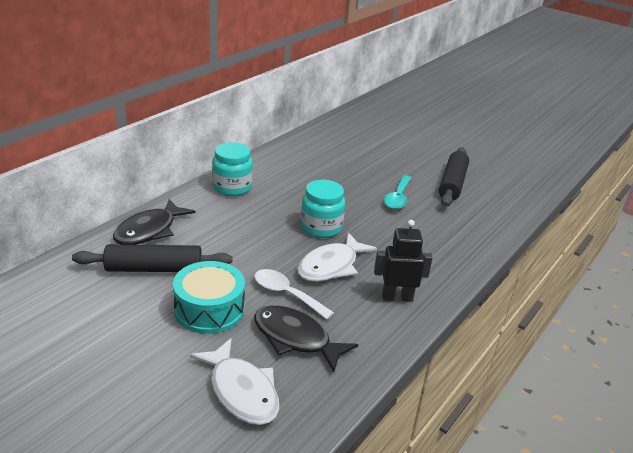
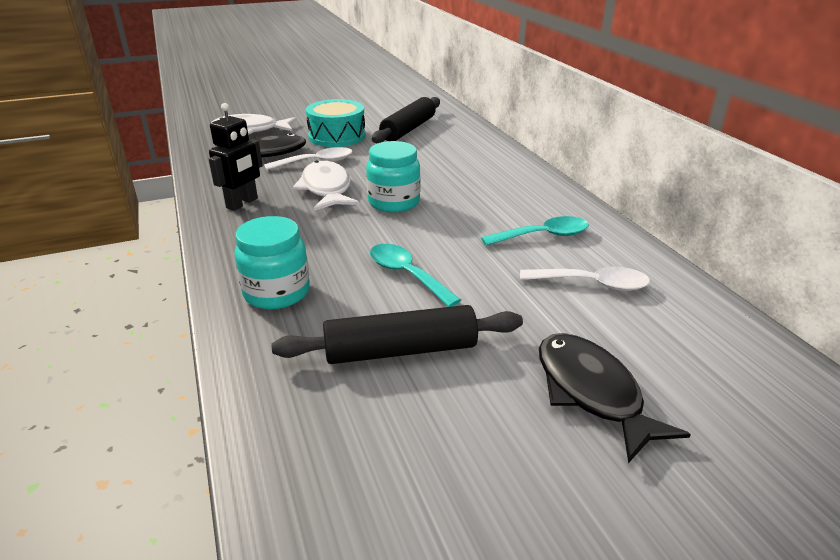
camera: 125 degrees right, 0 degrees up
black fish [113,199,195,245] -> black fish moved to [539,333,691,463]
turquoise jar [212,142,253,196] -> turquoise jar moved to [235,216,310,309]
black rolling pin [439,147,469,207] -> black rolling pin turned 60 degrees counterclockwise [272,305,523,364]
none -> turquoise spoon [481,216,589,246]
none -> white spoon [520,267,650,291]

